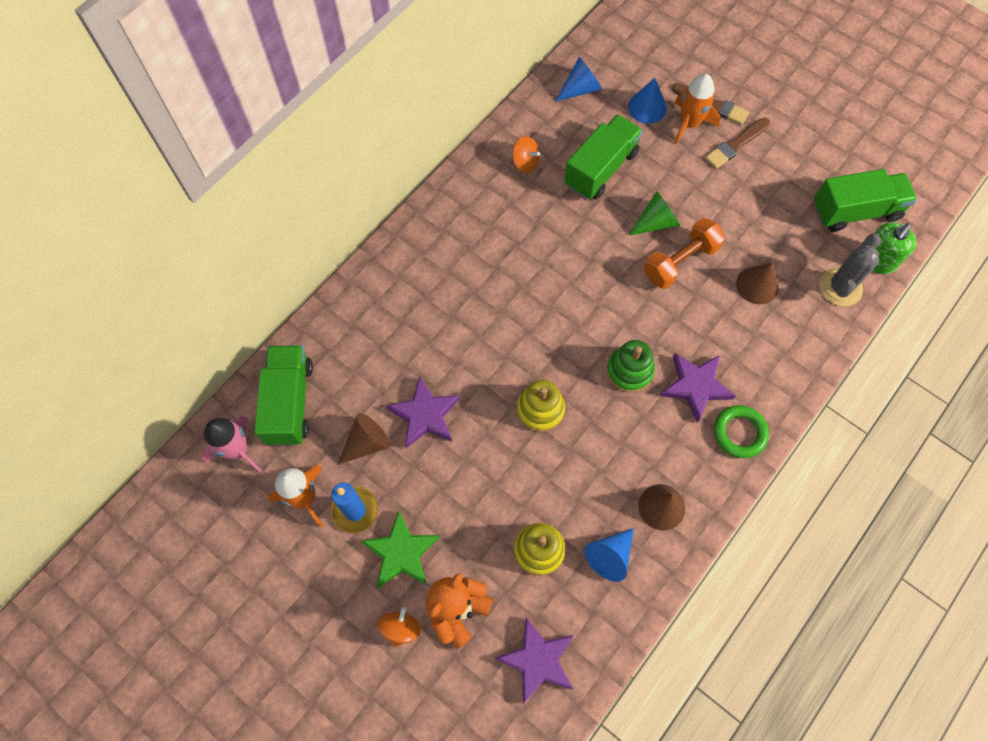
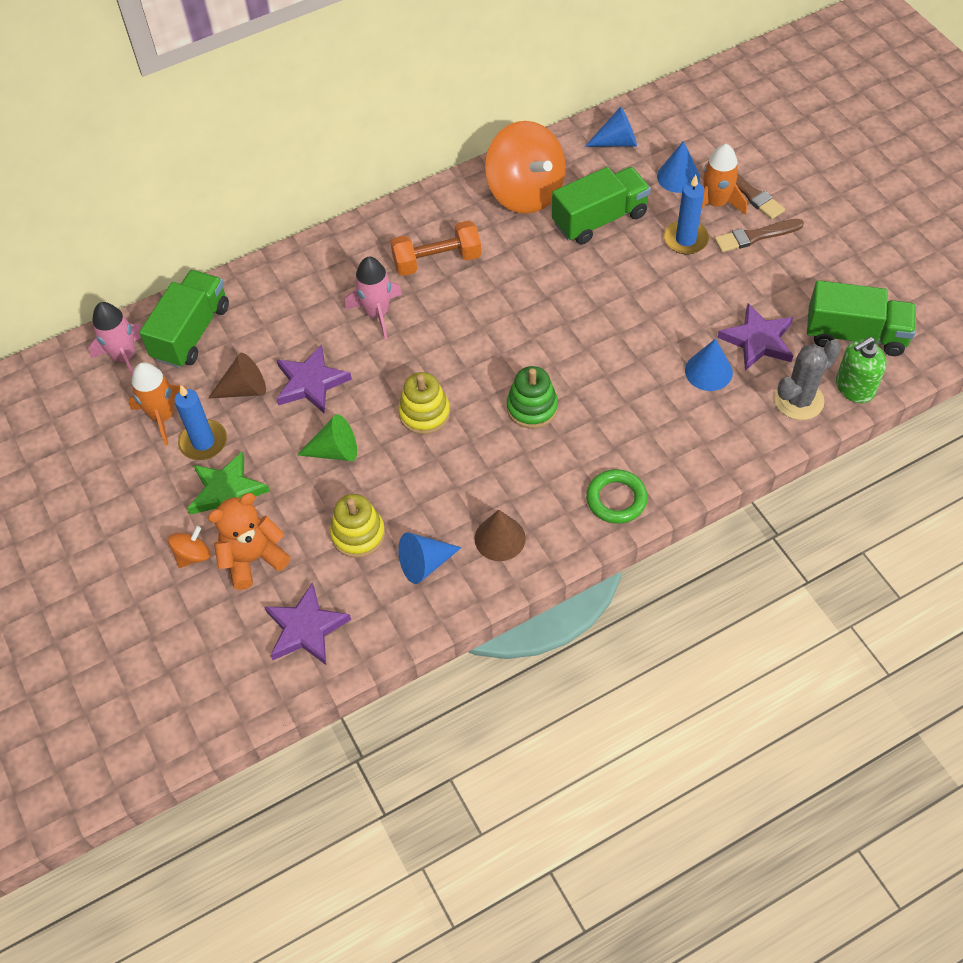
camera: 25 degrees right, 10 degrees down
orange spinning top [512,136,540,173] -> orange spinning top [485,121,566,214], size x2.33
green cone [628,191,680,236] -> green cone moved to [297,414,357,461]
orange dumbbell [643,218,725,289] -> orange dumbbell moved to [390,221,481,276]
purple star [660,353,736,423] -> purple star moved to [717,303,794,371]
brown cone [736,262,779,305] -> blue cone [685,339,733,391]
none -> pink rocket [345,257,402,339]
none -> blue candle [664,175,709,254]

